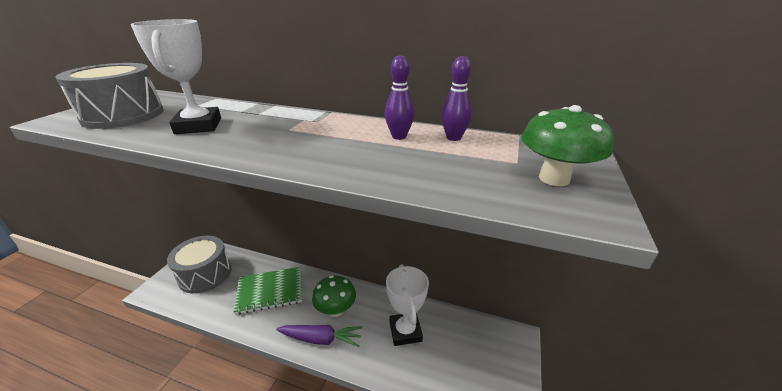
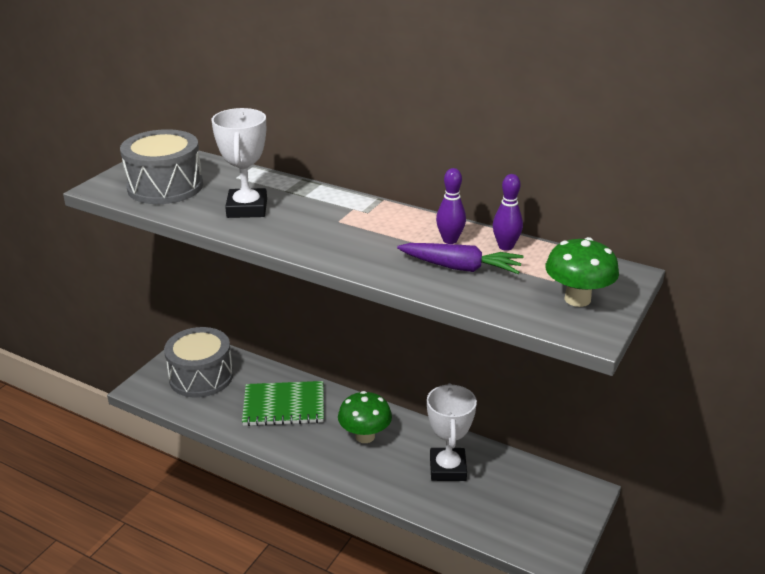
camera: 10 degrees right, 0 degrees up
purple carrot [276,325,363,347] -> purple carrot moved to [397,243,523,274]

